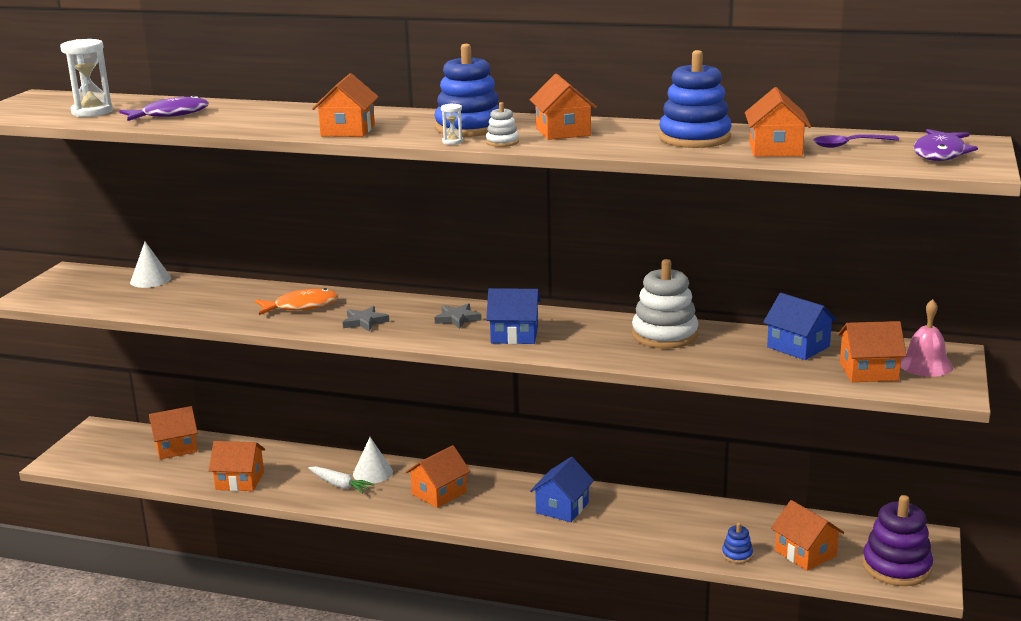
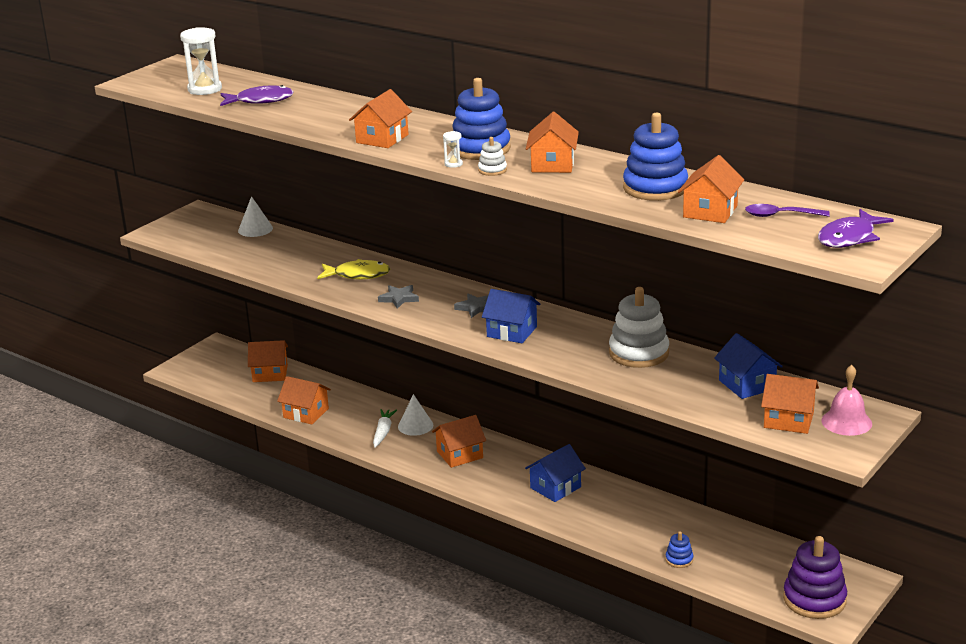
camera: 20 degrees right, 5 degrees up
orange fish [255,288,339,315] -> yellow fish [317,259,390,279]
white carrot [308,466,375,494] -> white carrot turned 135 degrees counterclockwise [373,409,397,448]
orange house [771,500,844,571] -> none

